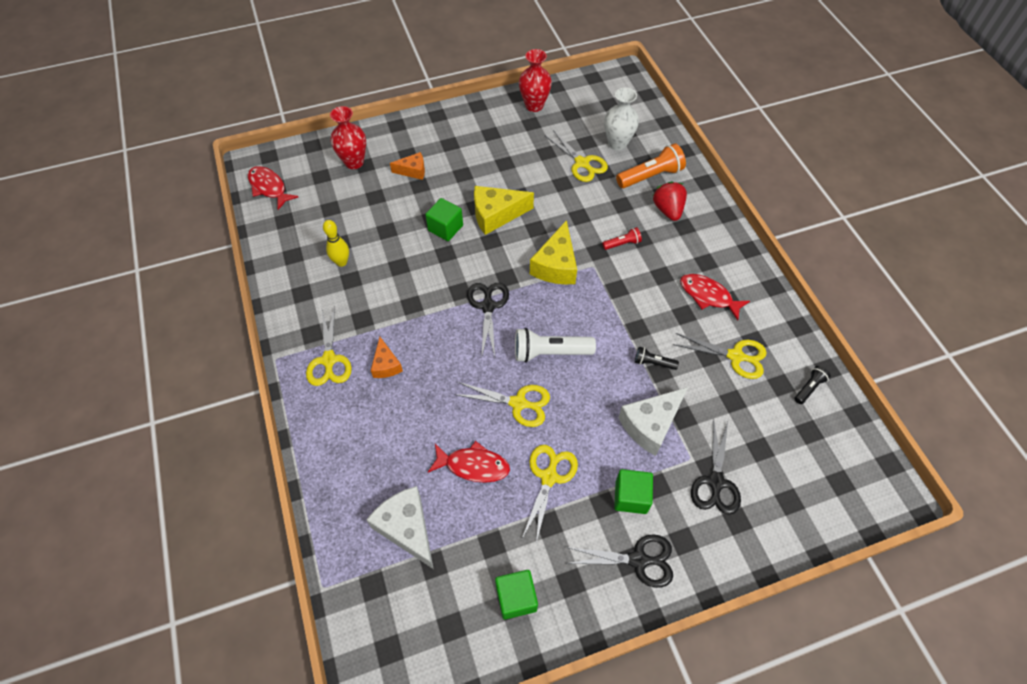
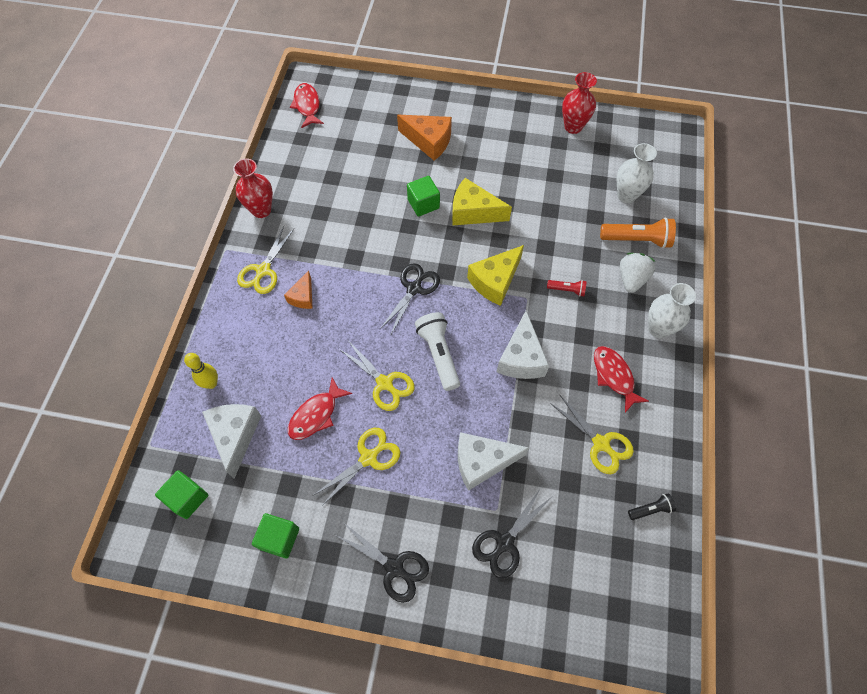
camera: 30 degrees right, 5 degrees up
yellow bowling pin [323,220,349,267] -> yellow bowling pin moved to [184,353,218,389]
red vase [330,106,366,169] -> red vase moved to [233,159,273,218]
orange cheese [390,152,425,180] -> orange cheese [397,115,452,161], size x1.70
red fish [428,441,510,483] -> red fish turned 90 degrees clockwise [288,378,352,440]
white flashlight [515,328,596,363] -> white flashlight turned 45 degrees clockwise [415,312,460,391]
yellow scissors [544,130,608,182] -> none
green cube [614,469,653,514] -> green cube moved to [155,470,208,519]
black flashlight [635,347,679,370] -> none
red strawberry [653,181,687,221] -> white strawberry [620,253,655,293]
none -> white cheese [497,311,549,379]
none -> white vase [648,283,696,338]

